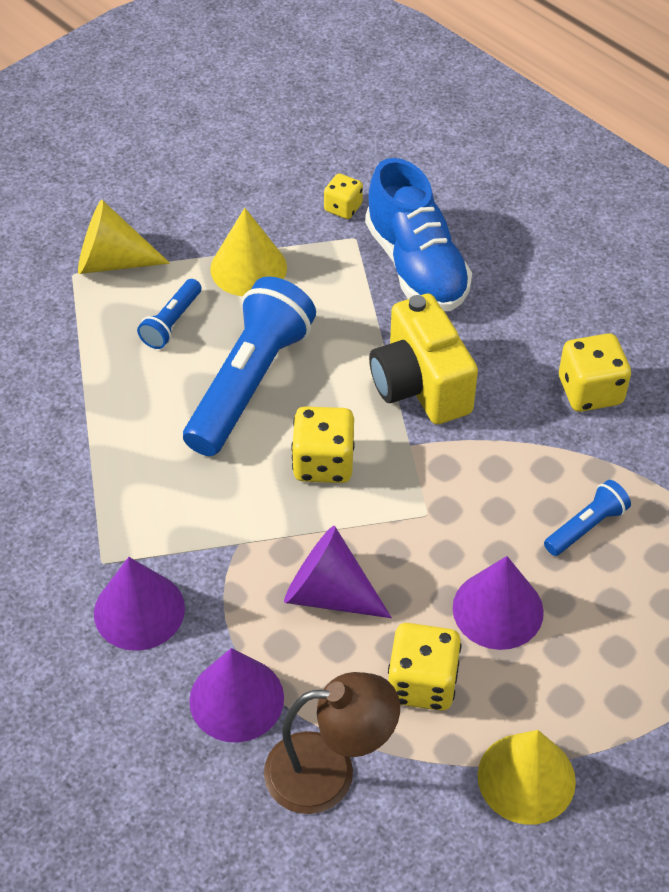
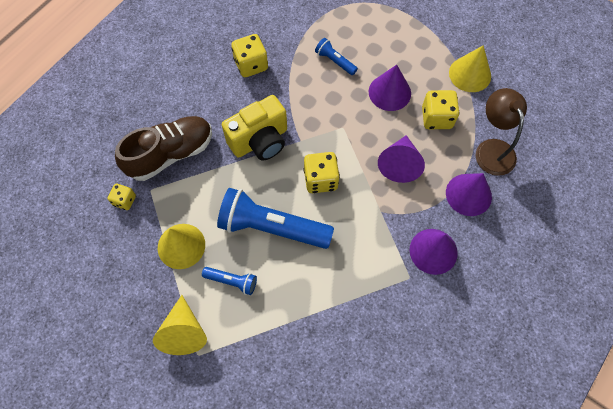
camera: 100 degrees left, 15 degrees up
blue shoe [365,158,472,311] -> brown shoe [115,116,212,181]

